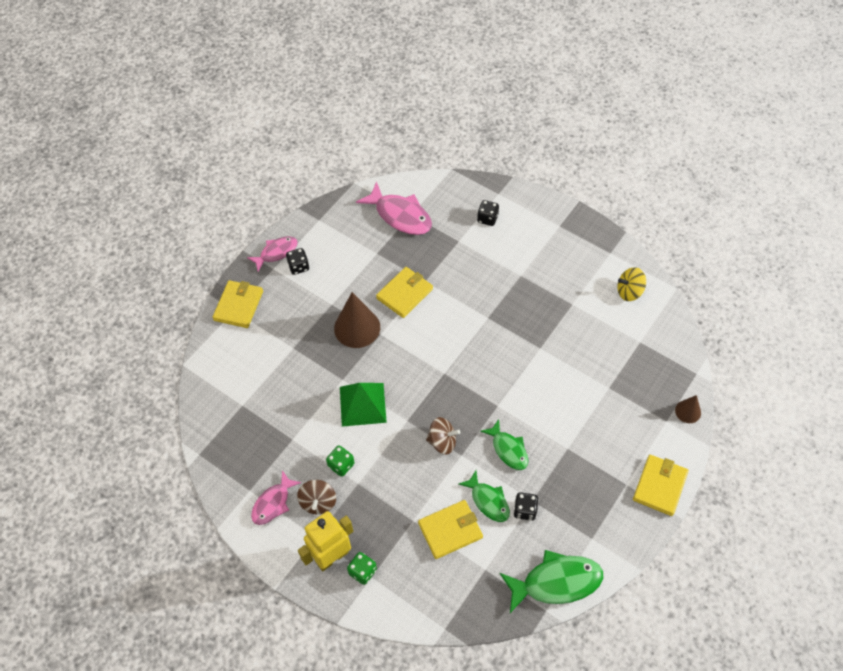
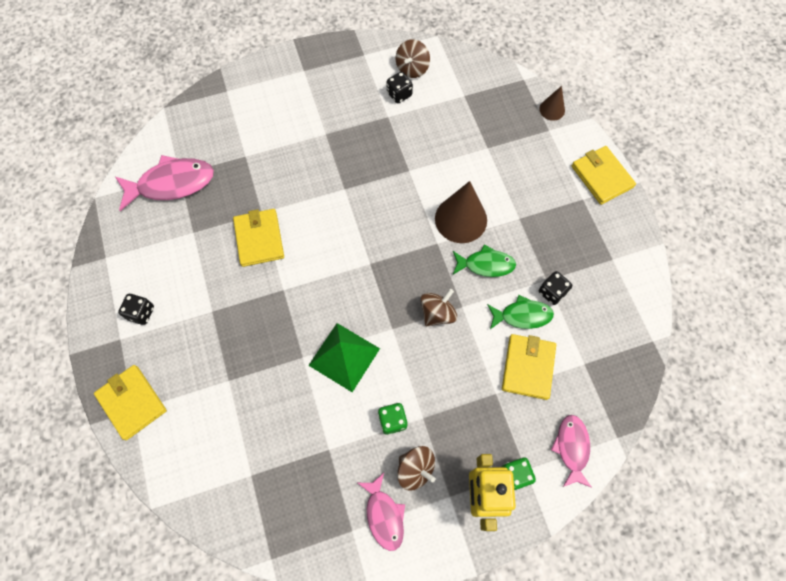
camera: 55 degrees left, 10 degrees up
pink fish [247,236,298,271] -> pink fish moved to [551,415,592,488]
brown cone [334,292,380,348] -> brown cone moved to [435,181,487,243]
black dice [477,200,499,226] -> black dice moved to [387,72,413,103]
green fish [499,550,603,613] -> none
yellow spinning top [617,267,646,301] -> brown spinning top [396,39,430,78]

